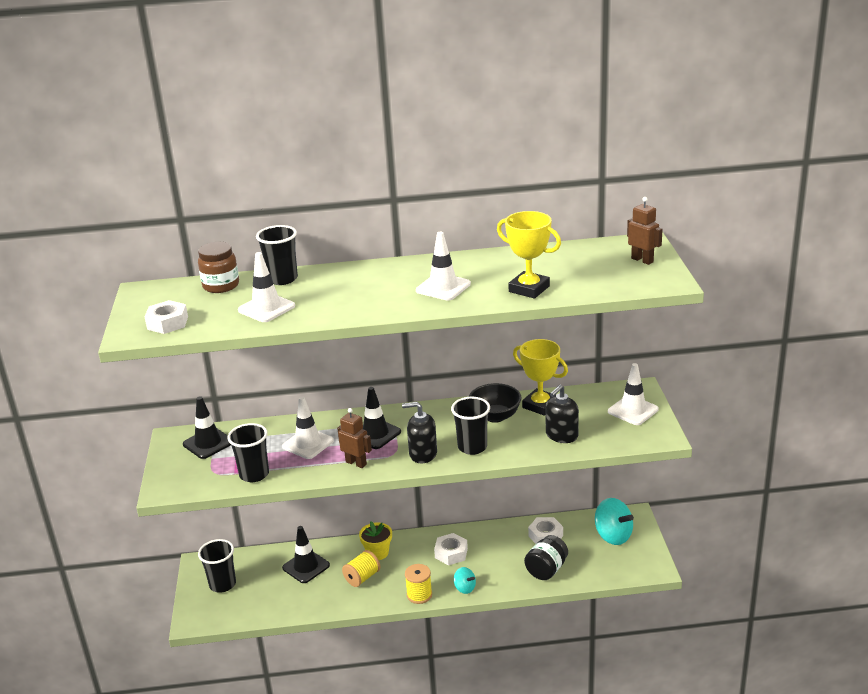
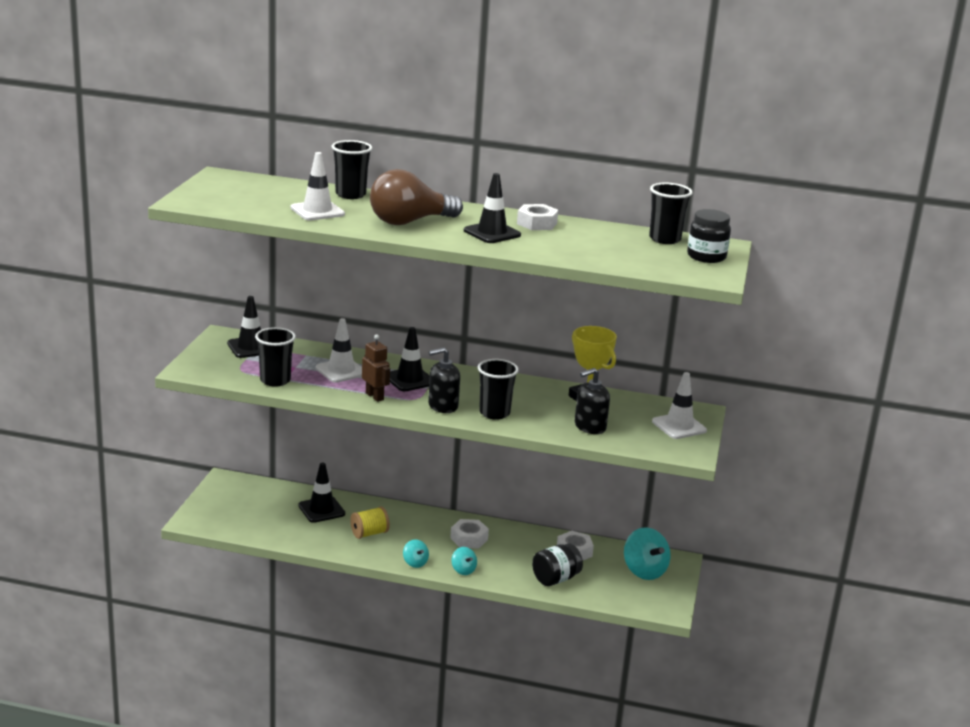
camera: 15 degrees right, 5 degrees down
white nut [145,300,188,334] -> white nut moved to [517,204,558,230]
brown jar [198,242,239,293] -> none
black cup [198,539,236,593] -> black cup moved to [649,183,693,244]
yellow flower pot [359,521,392,560] -> none
black soap dispenser [402,402,437,464] -> black soap dispenser turned 45 degrees counterclockwise [428,347,460,413]
yellow spool [405,564,432,604] -> turquoise spinning top [403,539,429,568]
white traffic cone [416,231,471,301] -> black traffic cone [464,173,521,243]
black bowl [469,383,521,423] -> none
yellow trophy [497,211,561,299] -> none
brown robot [627,197,663,265] -> black jar [687,209,731,263]
none -> brown light bulb [370,169,463,225]

